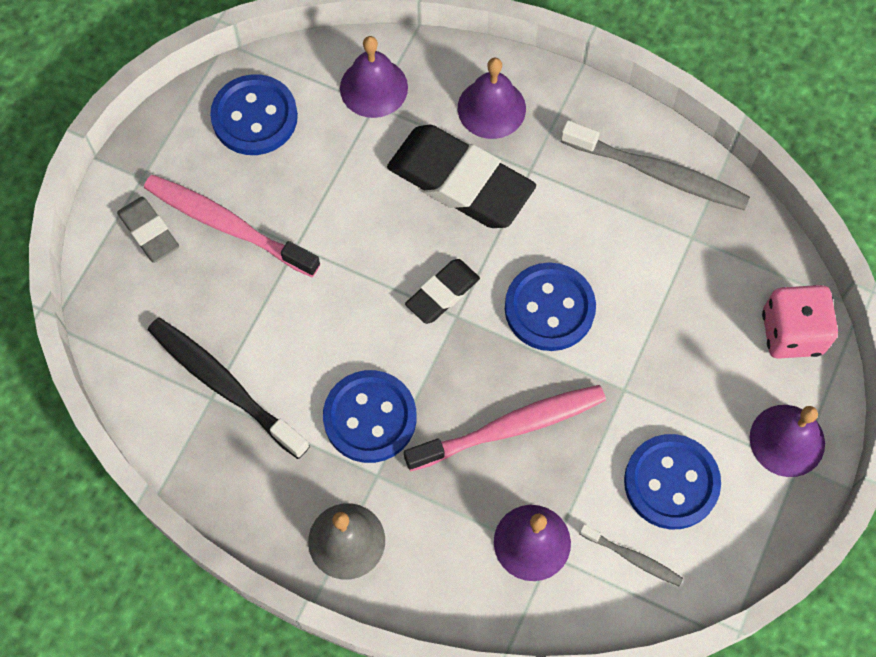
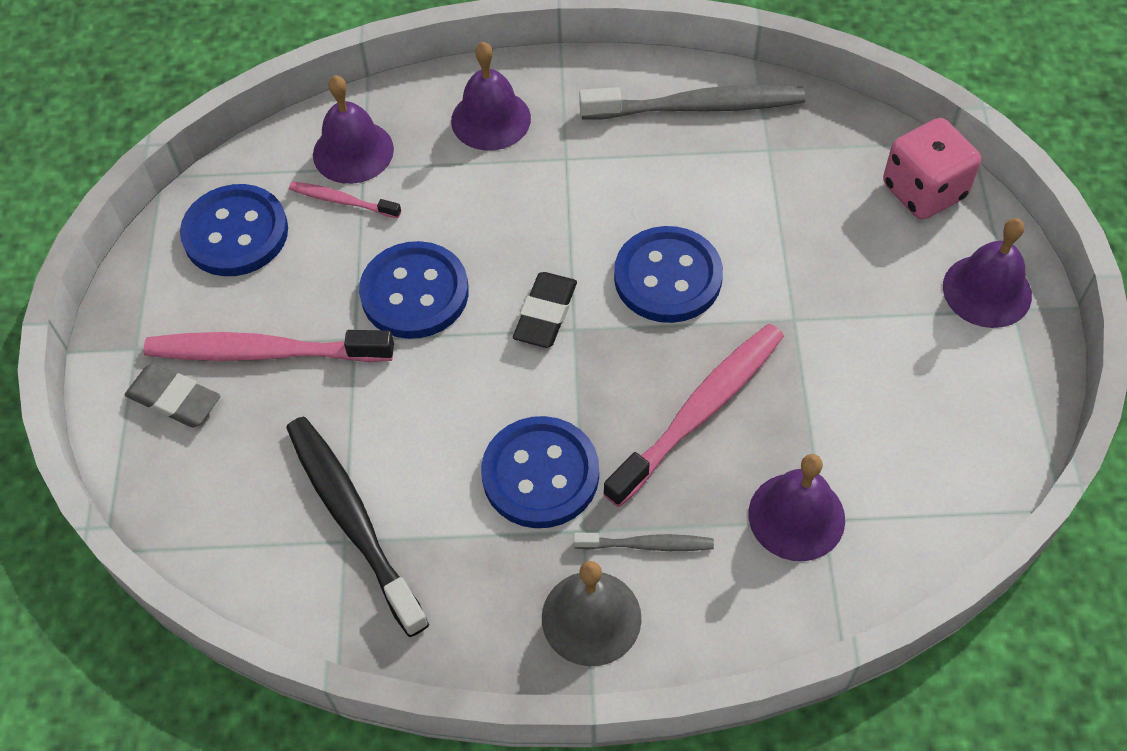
camera: 25 degrees left, 10 degrees down
black toothbrush [148,318,310,459] -> black toothbrush turned 45 degrees clockwise [286,417,429,637]
black eraser [387,124,536,228] -> none
grey toothbrush [580,524,683,586] -> grey toothbrush moved to [574,533,714,551]
blue button [624,434,721,529] -> blue button moved to [359,241,469,339]
none -> pink toothbrush [289,181,401,218]

